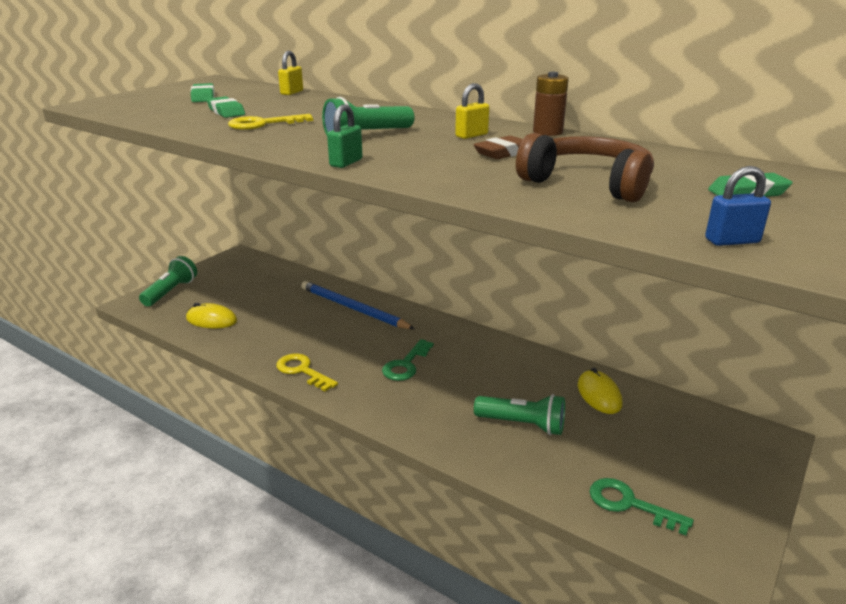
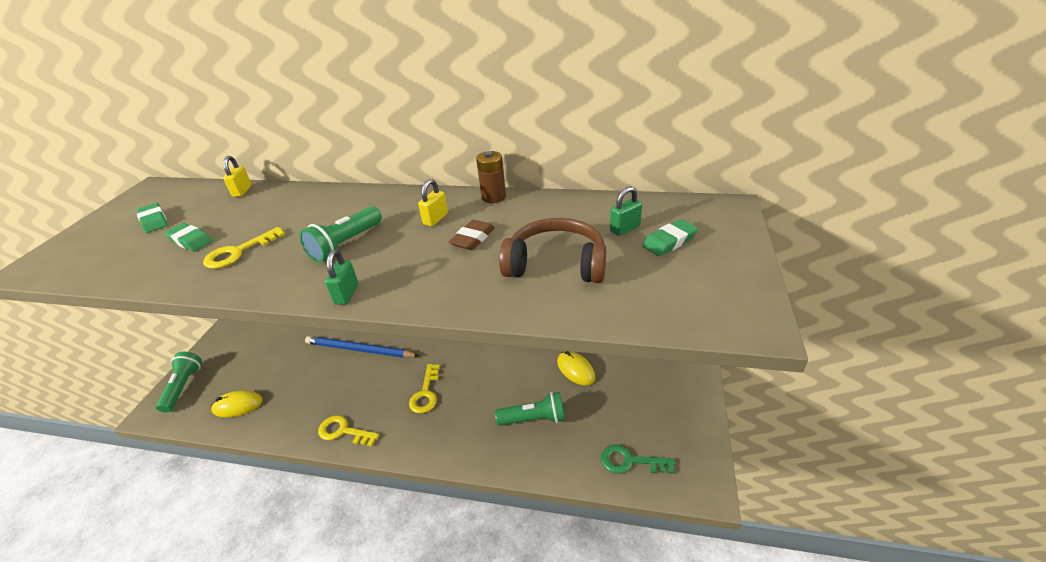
camera: 20 degrees left, 10 degrees up
green key [382,339,434,381] -> yellow key [409,364,440,413]
blue padlock [705,166,771,246] -> none
none -> green padlock [610,186,642,236]

